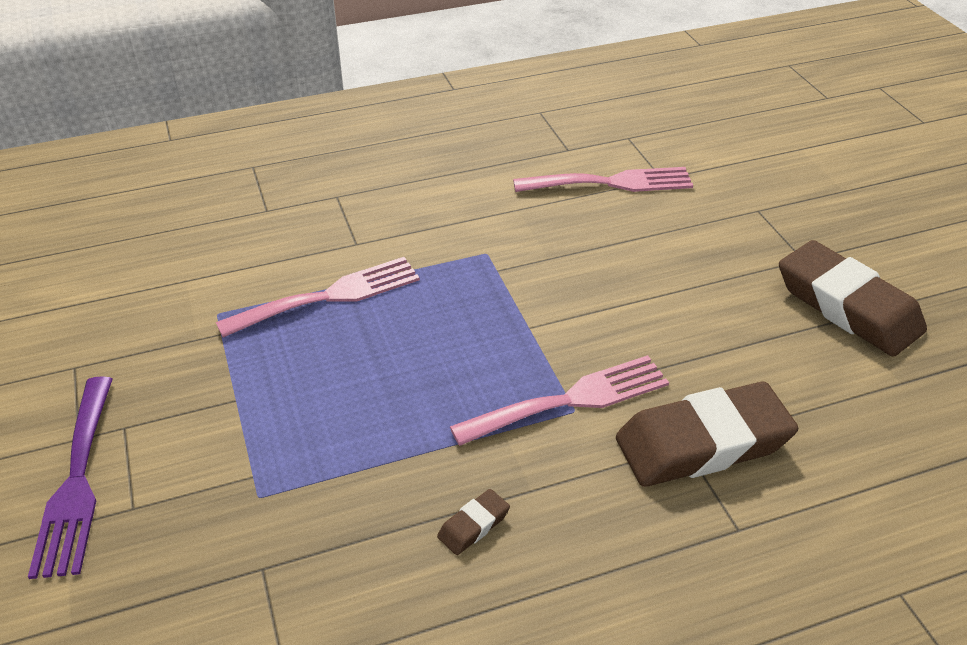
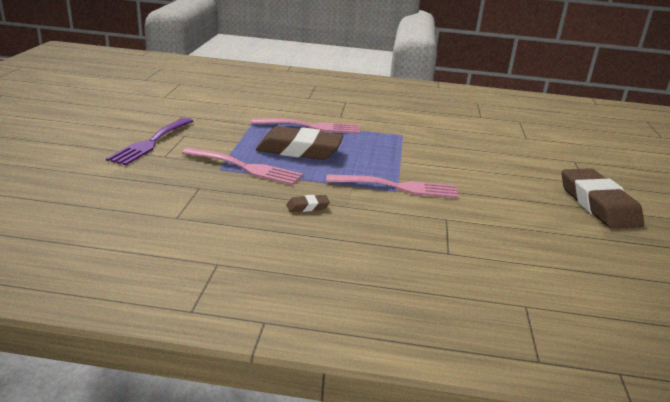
camera: 25 degrees right, 15 degrees down
pink fork [513,167,693,192] -> pink fork moved to [182,148,303,185]
brown eraser [616,382,798,487] -> brown eraser moved to [256,126,344,160]

